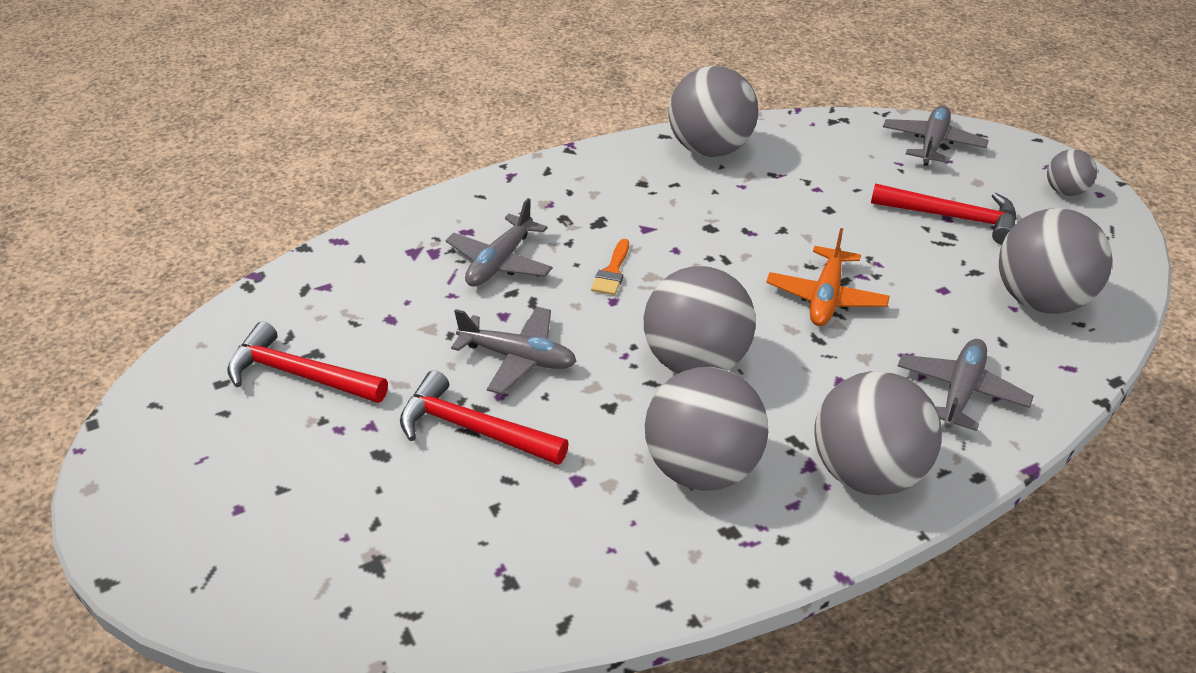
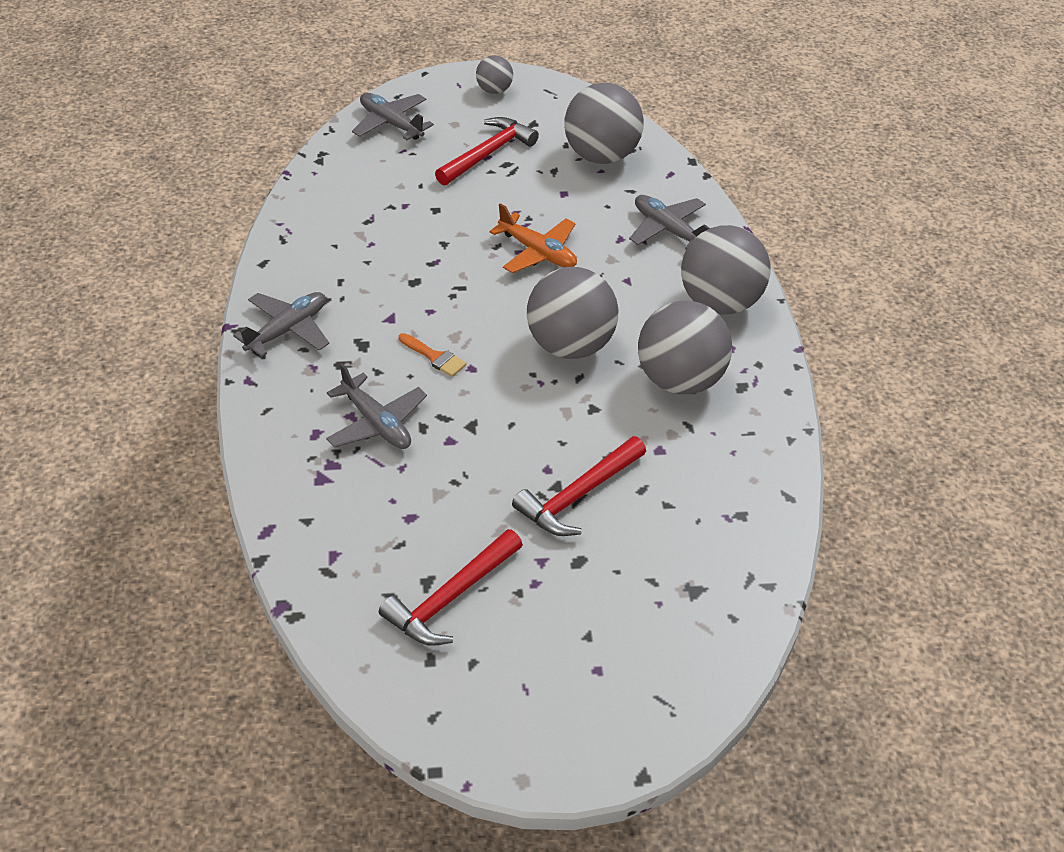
camera: 70 degrees left, 5 degrees up
grey plane [451,307,577,394] -> grey plane moved to [233,292,329,357]
grey ball [668,66,758,157] -> none

